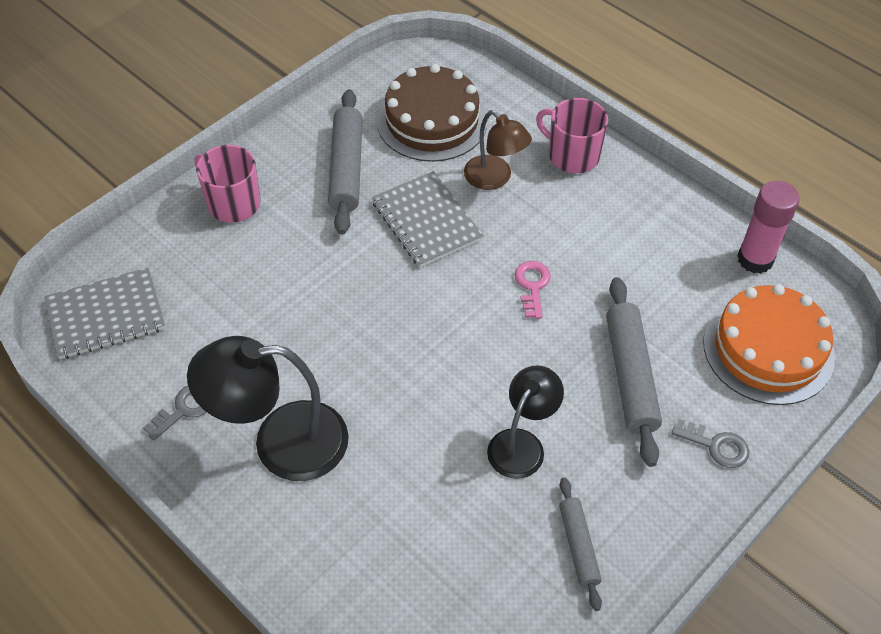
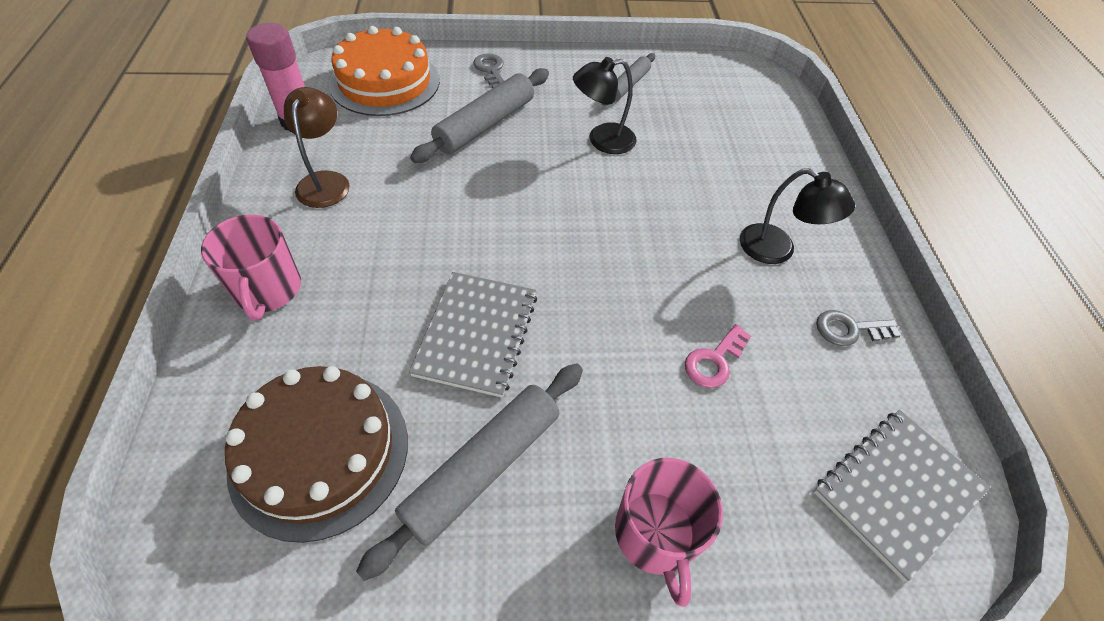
camera: 140 degrees left, 0 degrees up
grey notebook [44,267,165,359] -> grey notebook turned 60 degrees counterclockwise [814,410,990,581]
black lamp [187,336,349,481] -> black lamp [740,168,855,264], size x0.61
brown lamp [464,110,532,190] -> brown lamp moved to [284,87,350,208]
pink key [515,261,551,319] -> pink key moved to [685,324,751,388]

